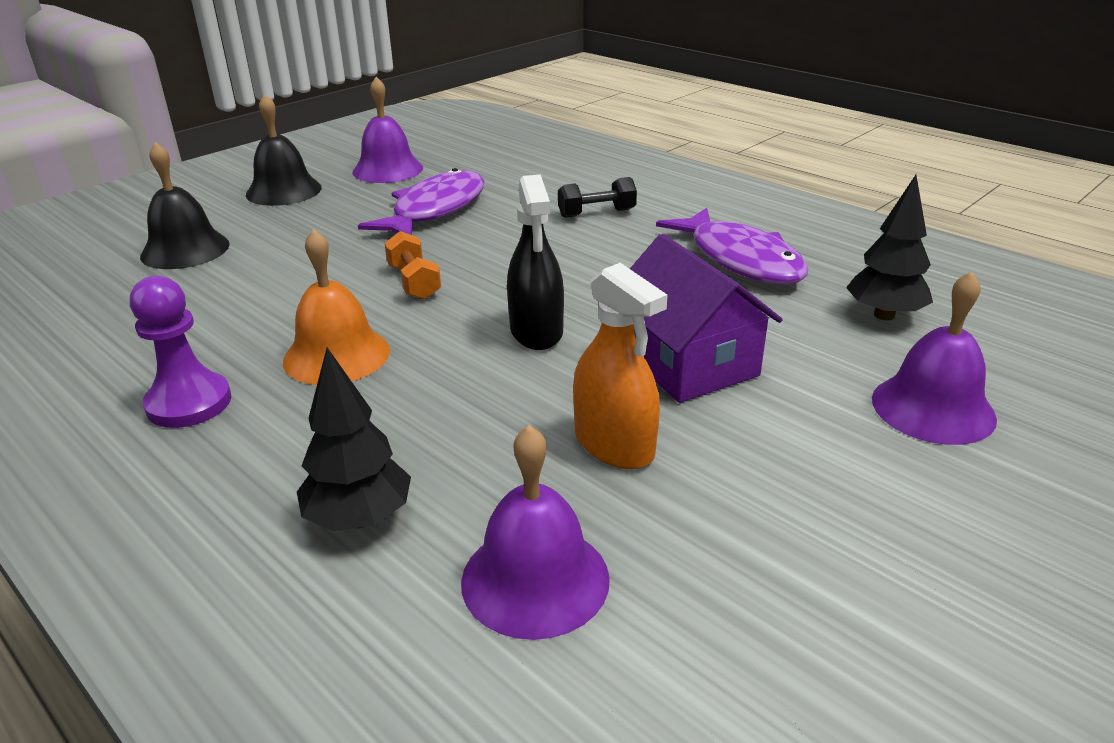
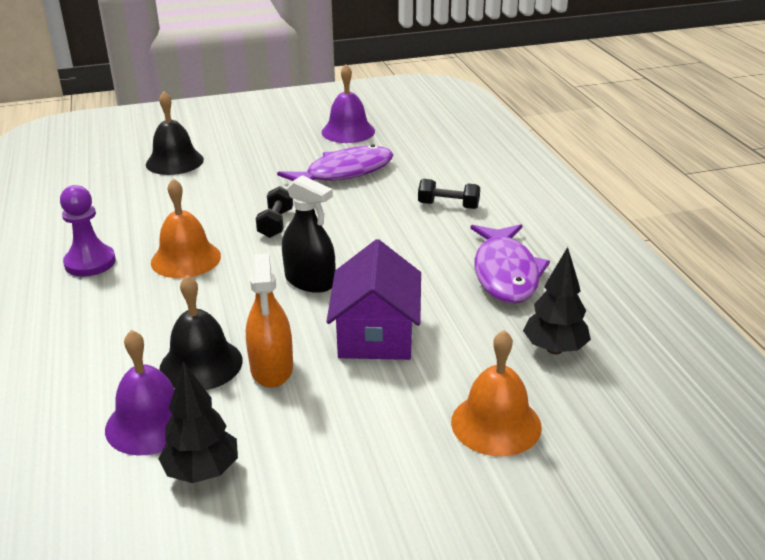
camera: 30 degrees right, 0 degrees up
black bell [246,94,322,206] -> black bell moved to [160,275,243,390]
black tree [297,348,411,531] -> black tree moved to [158,361,238,483]
orange dumbbell [384,231,441,300] -> black dumbbell [256,186,293,238]
black spray bottle [507,175,564,350] -> black spray bottle turned 75 degrees counterclockwise [282,175,335,293]
purple bell [872,271,997,445] -> orange bell [451,330,542,457]

